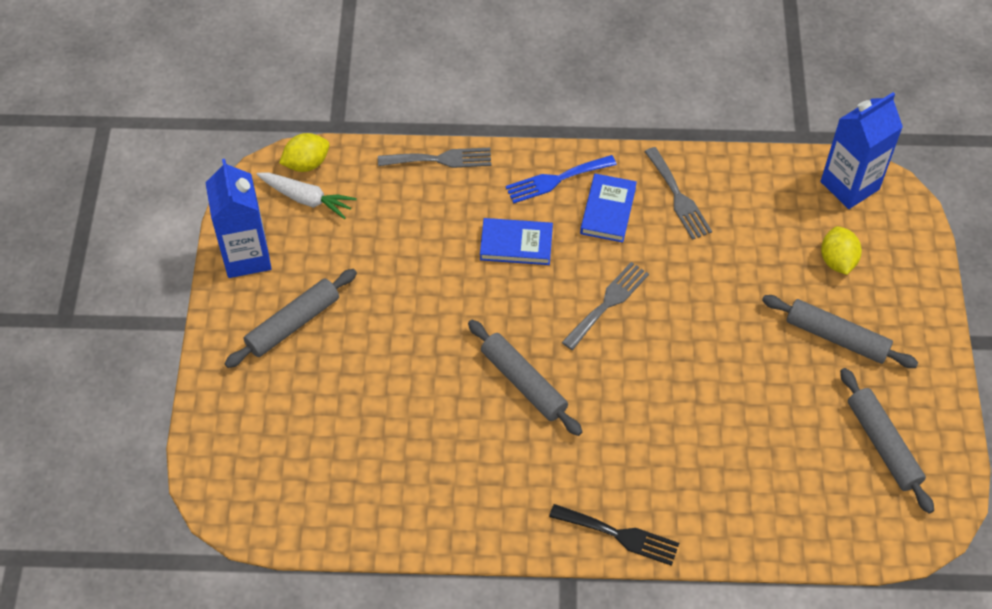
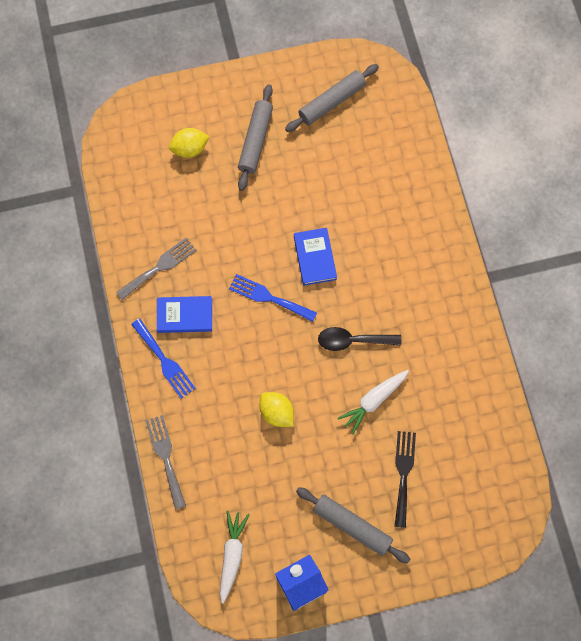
camera: 105 degrees left, 15 degrees up
yellow lemon [279,133,330,172] -> yellow lemon moved to [260,392,294,427]
grey rolling pin [468,320,582,436] -> black spoon [318,327,401,351]
blue book [480,218,553,265] -> blue book moved to [294,228,337,286]
black fork [549,504,679,566] -> black fork moved to [394,431,416,528]
grey fork [562,262,649,350] -> blue fork [229,274,317,322]
blue carton [821,92,903,209] -> none
none -> white carrot [338,370,409,435]

